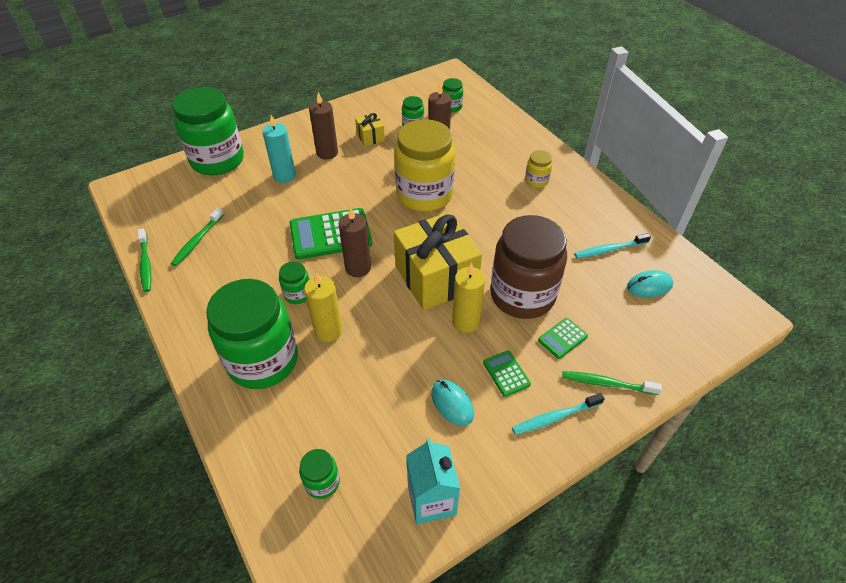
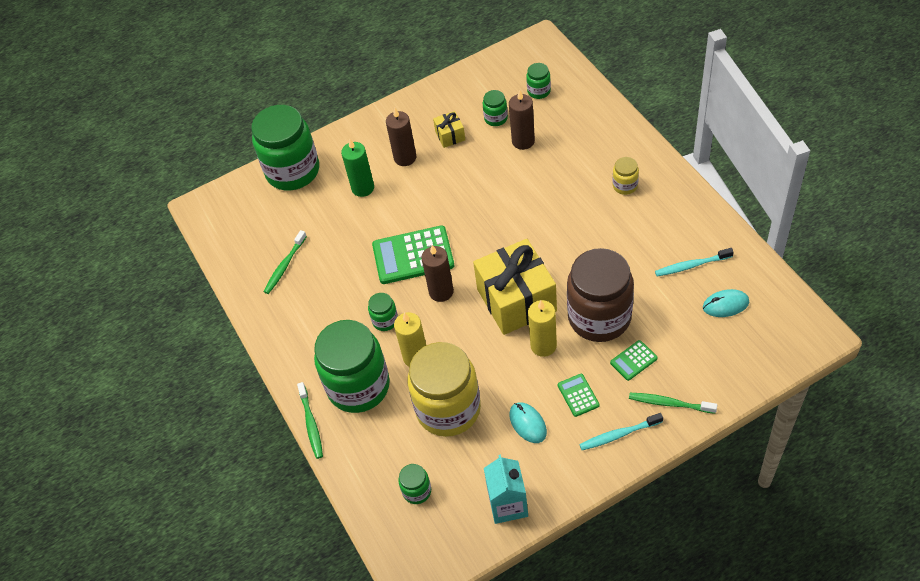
camera: 10 degrees right, 5 degrees up
green toothbrush [138,229,151,292] -> green toothbrush moved to [297,382,323,459]
turquoise candle [262,115,296,183] -> green candle [341,139,374,197]
yellow jar [394,119,455,212] -> yellow jar moved to [408,342,481,437]

